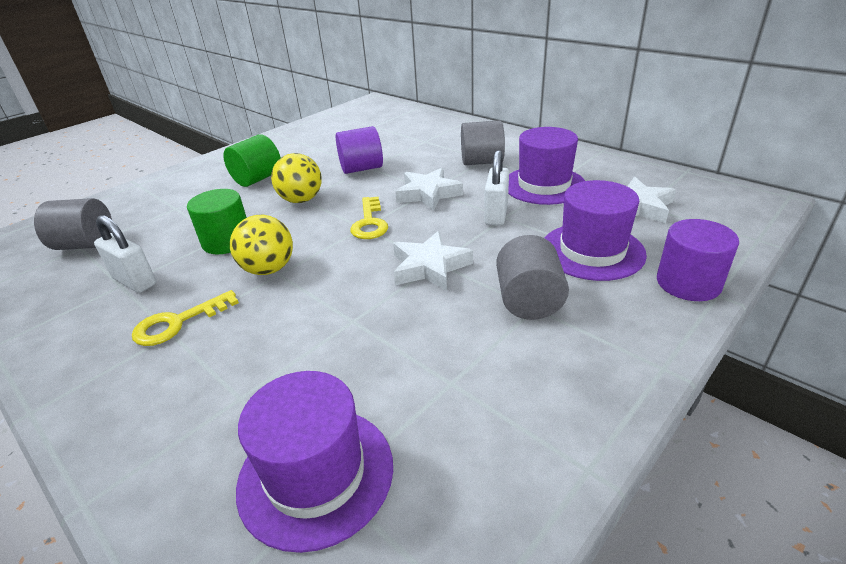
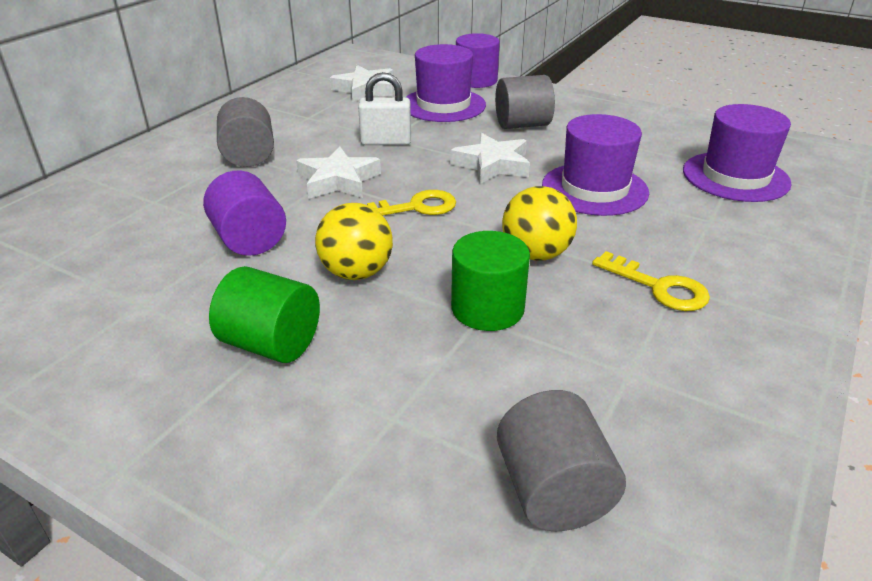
camera: 105 degrees left, 0 degrees up
white padlock [94,215,156,293] -> none
purple hat [508,127,585,205] -> purple hat moved to [542,114,649,216]

